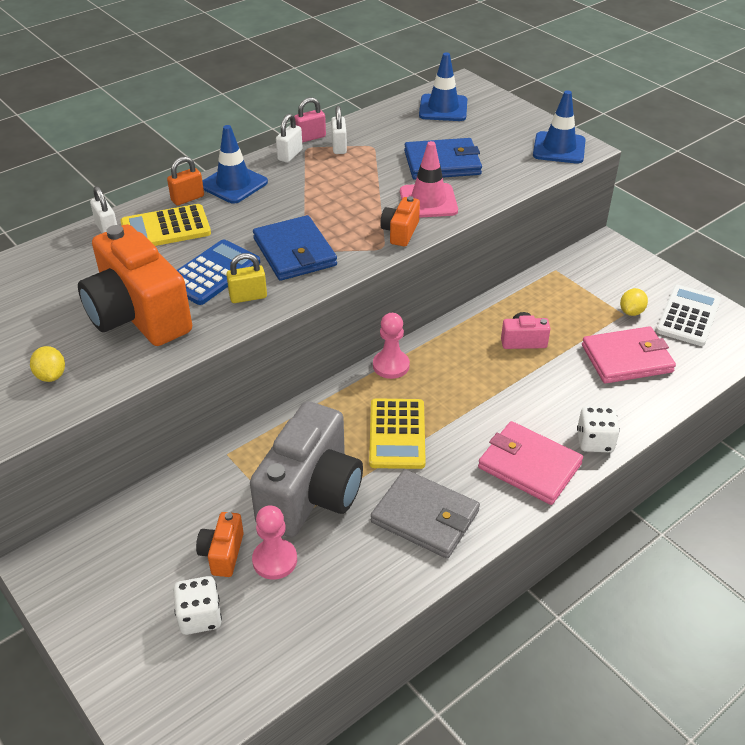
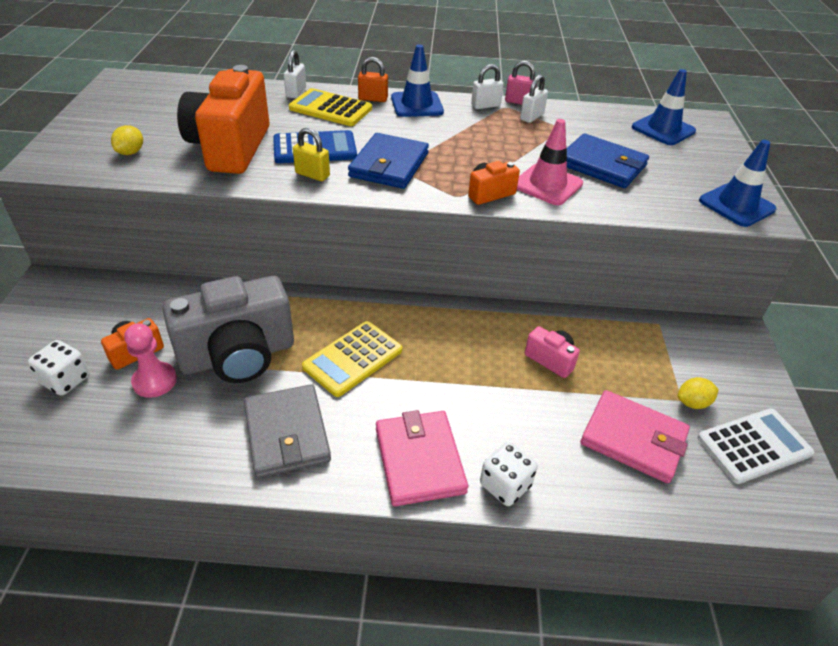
camera: 40 degrees right, 0 degrees up
pink pawn [373,313,410,379] -> none

